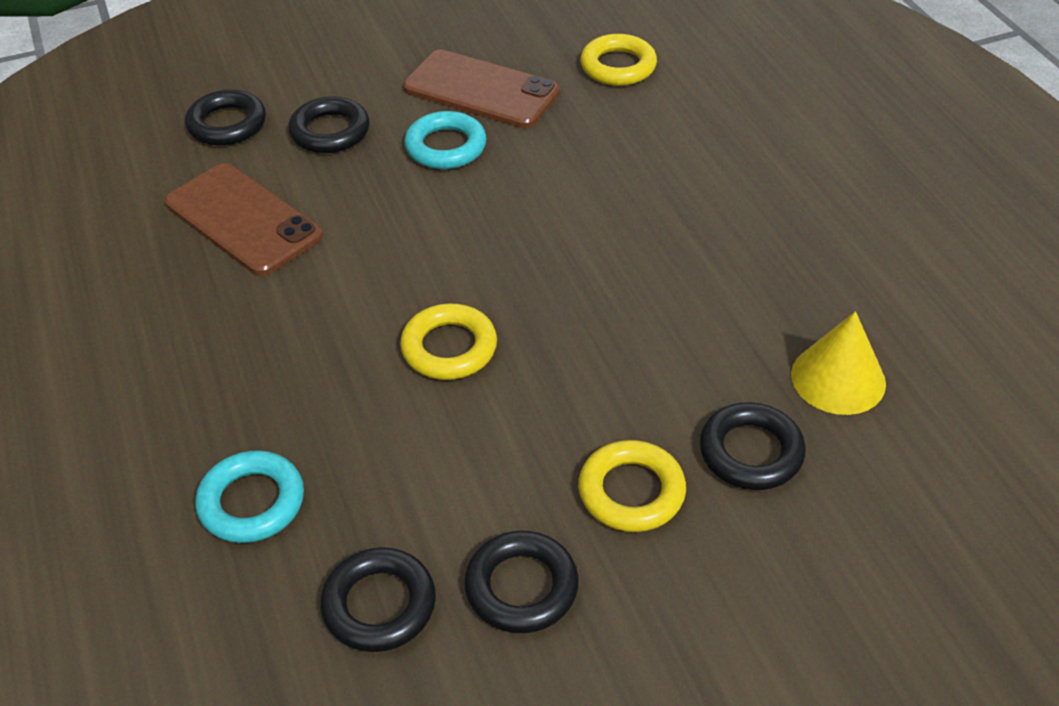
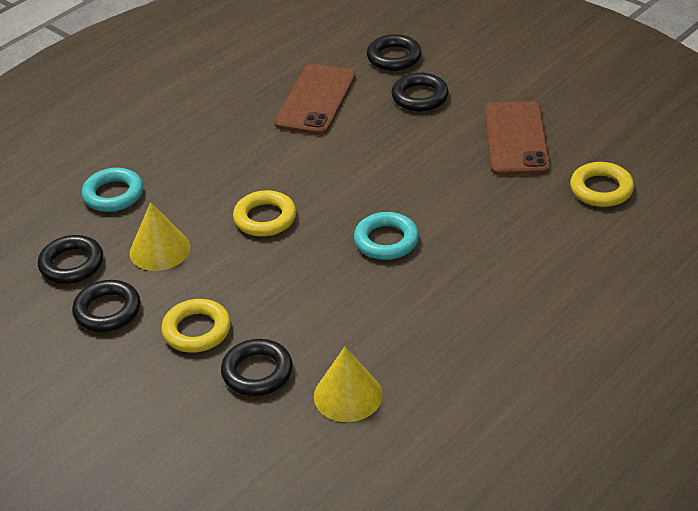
camera: 65 degrees right, 5 degrees down
turquoise ring [404,111,487,169] -> turquoise ring moved to [354,212,419,260]
none -> yellow cone [130,202,190,271]

